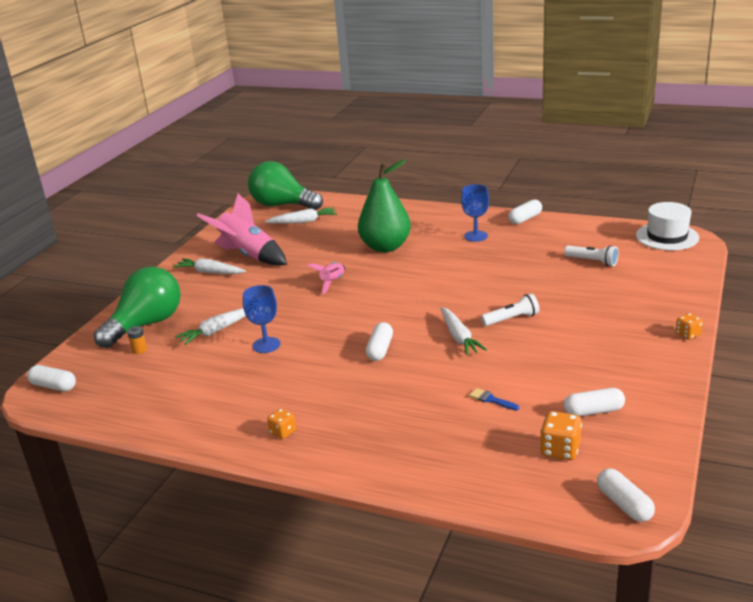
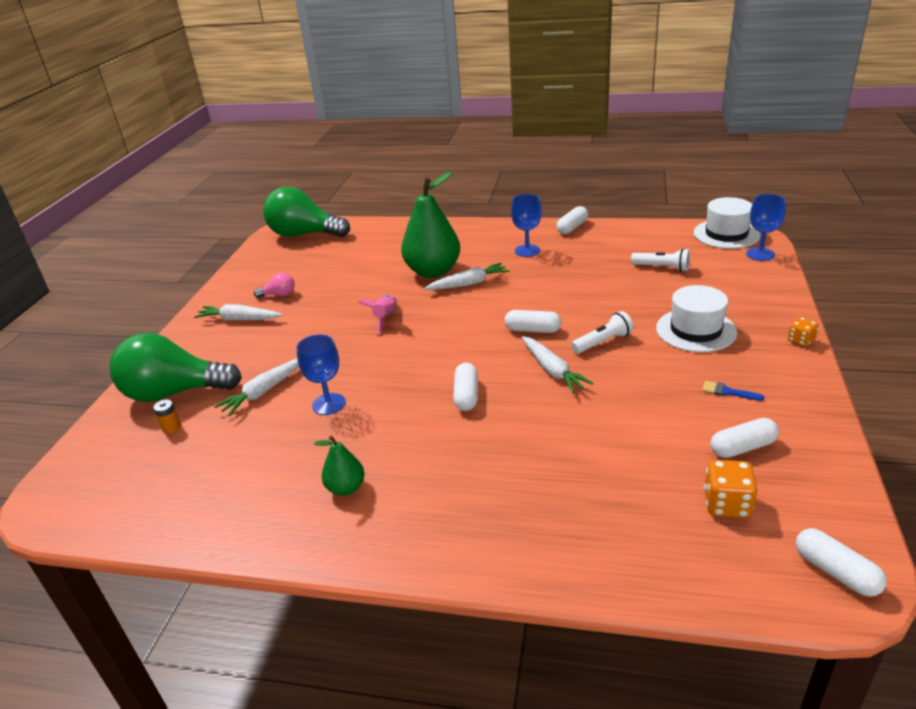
camera: 10 degrees left, 5 degrees up
white capsule [27,365,76,392] -> white capsule moved to [504,310,561,333]
green light bulb [94,266,181,348] -> green light bulb turned 120 degrees counterclockwise [109,333,242,402]
pink rocket [197,194,287,266] -> pink light bulb [254,273,295,298]
white carrot [265,207,337,224] -> white carrot moved to [424,263,509,290]
orange dice [267,408,296,439] -> none
blue brush [469,388,519,410] -> blue brush moved to [702,381,764,401]
none -> green pear [314,436,365,496]
none -> white hat [656,285,737,352]
none -> blue goblet [746,194,786,261]

